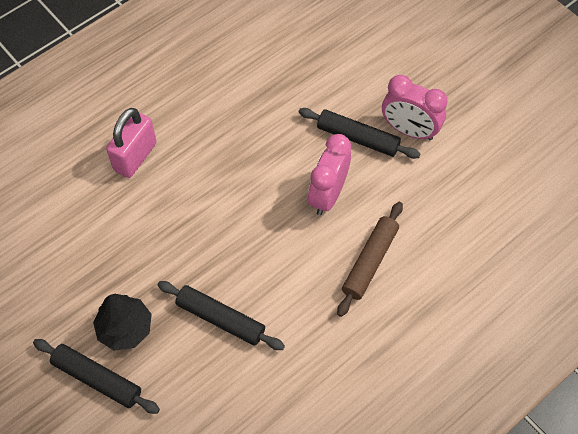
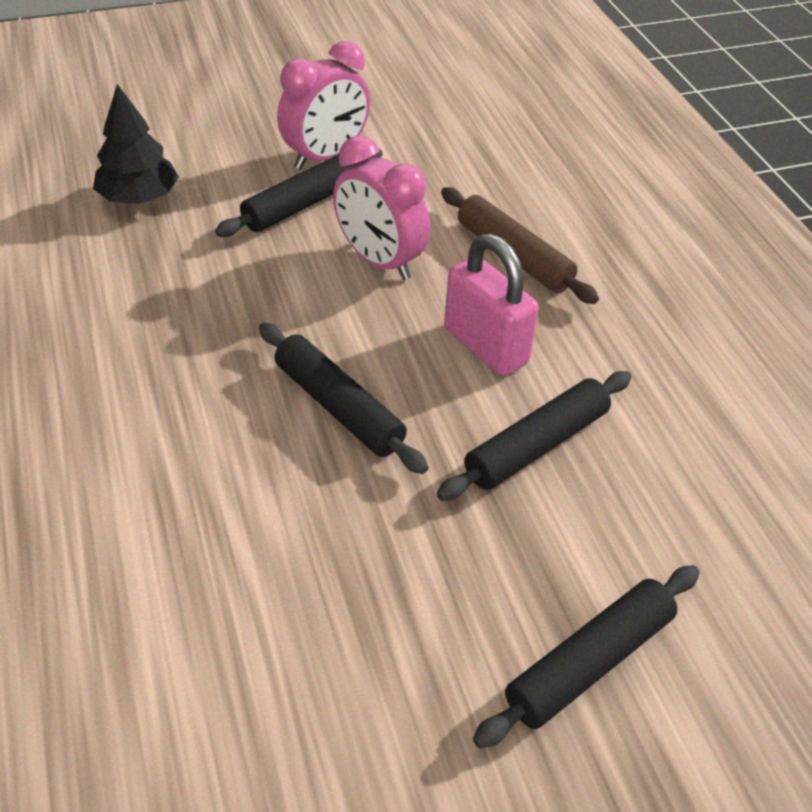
camera: 70 degrees left, 15 degrees down
black tree [93,294,152,351] -> black tree moved to [93,84,179,204]
pink padlock [106,108,157,178] -> pink padlock moved to [444,233,539,376]
none -> black rolling pin [259,322,428,474]

